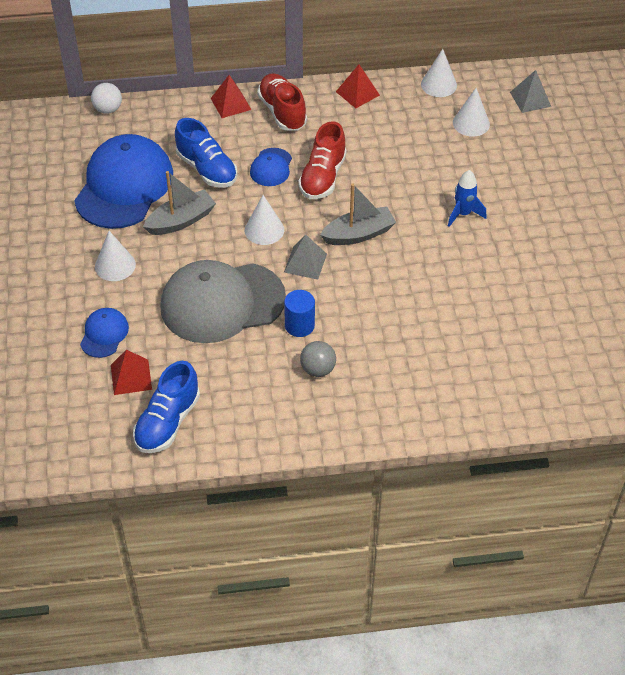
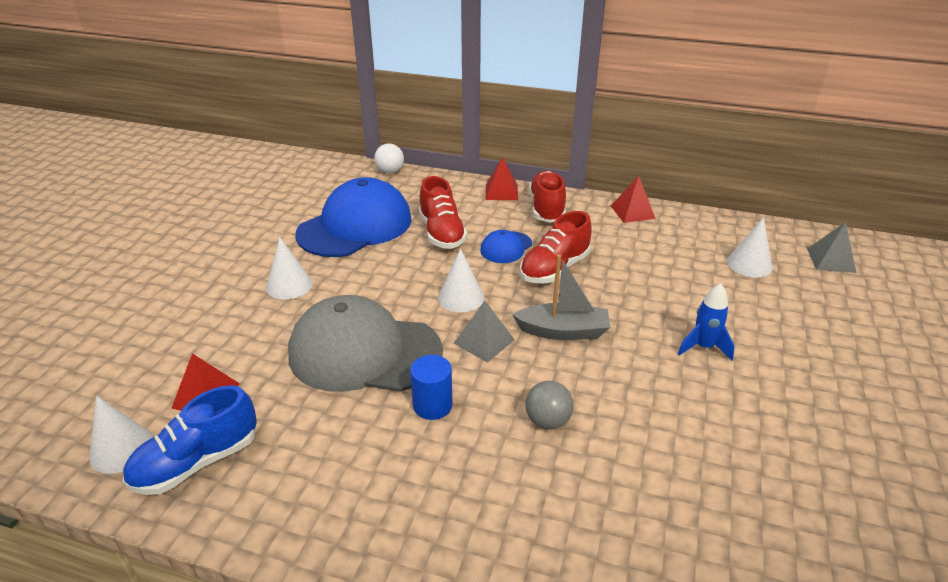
camera: 25 degrees right, 15 degrees down
blue cap [80,308,129,358] -> none
grey boat [143,171,216,235] -> none
blue shoe [175,118,237,188] -> red shoe [419,176,467,249]
grey ball [300,341,336,377] -> grey ball moved to [525,381,574,429]
white cone [421,49,457,97] -> white cone moved to [89,396,153,474]

